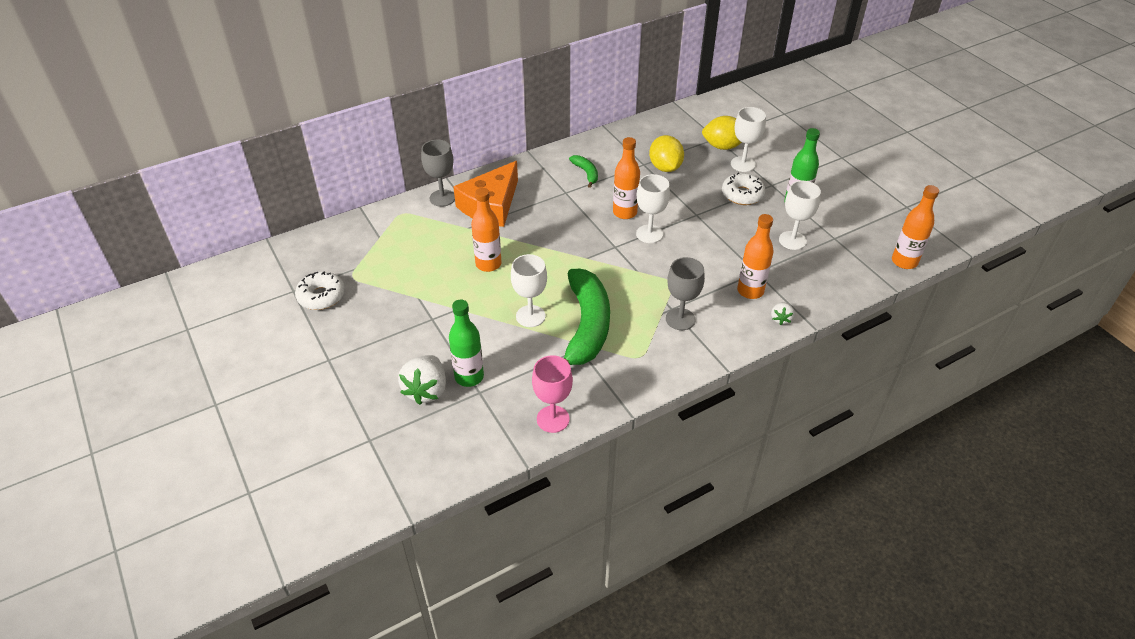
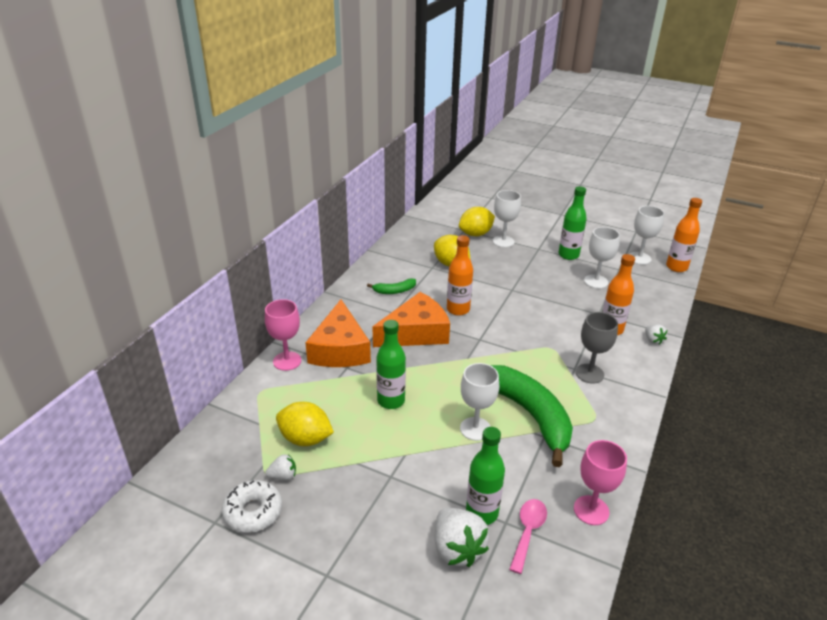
camera: 35 degrees left, 10 degrees down
grey goblet [421,140,455,207] -> pink goblet [265,299,301,371]
orange bottle [471,188,502,272] -> green bottle [376,320,406,409]
green banana [569,155,598,188] -> green banana turned 135 degrees clockwise [367,278,416,294]
white goblet [636,174,670,243] -> white goblet moved to [630,206,664,265]
white donut [722,172,765,205] -> none
none -> white strawberry [266,454,296,480]
none -> yellow lemon [276,402,334,446]
none -> orange cheese [373,292,450,347]
none -> pink spoon [509,499,547,574]

